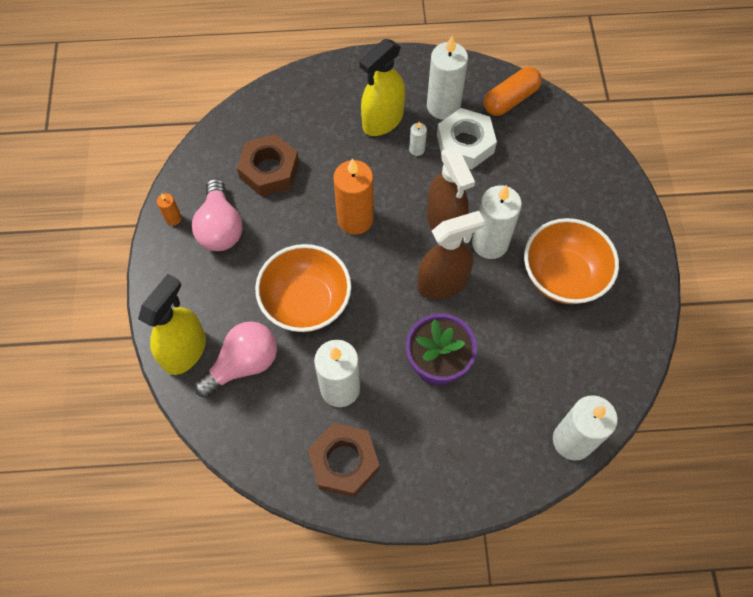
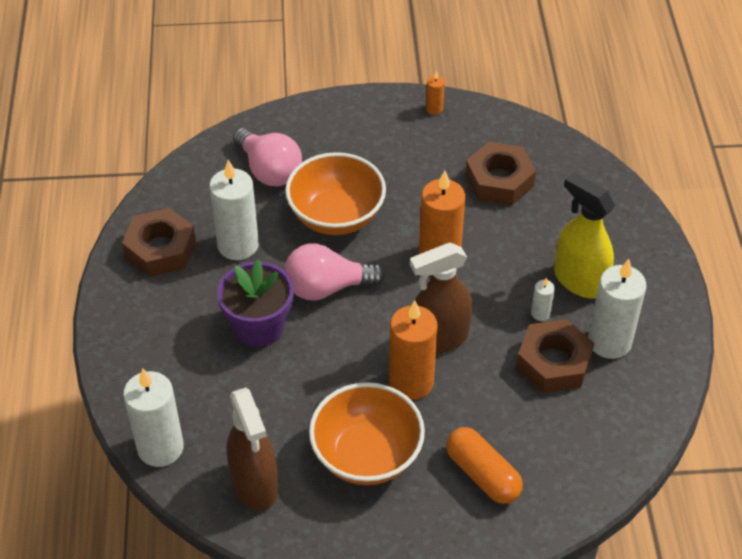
camera: 90 degrees right, 15 degrees down
yellow spray bottle [138,274,206,375] -> none
pink light bulb [192,178,243,251] -> pink light bulb moved to [284,243,385,301]
brown spray bottle [417,211,484,299] -> brown spray bottle moved to [227,387,278,511]
white nut [437,108,497,169] -> brown nut [516,319,594,393]
white candle [472,185,522,259] -> orange candle [389,300,438,400]
orange capsule [484,67,542,116] -> orange capsule moved to [446,427,523,504]

